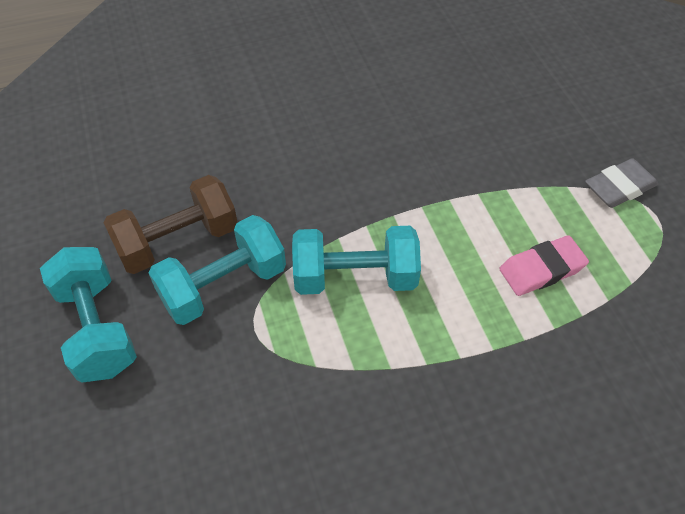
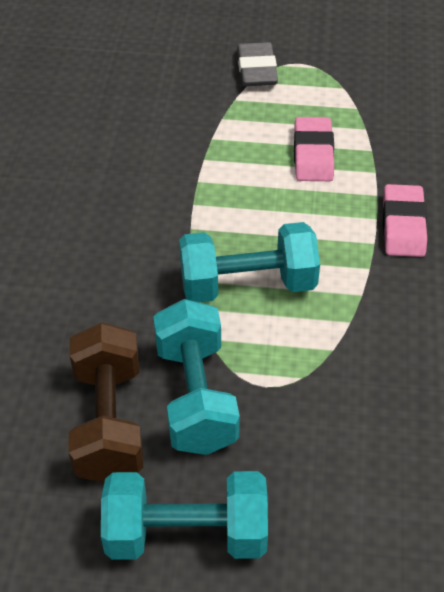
camera: 65 degrees left, 5 degrees down
turquoise dumbbell [292,226,421,295] -> turquoise dumbbell turned 60 degrees clockwise [179,222,320,303]
none -> pink eraser [383,184,427,257]

